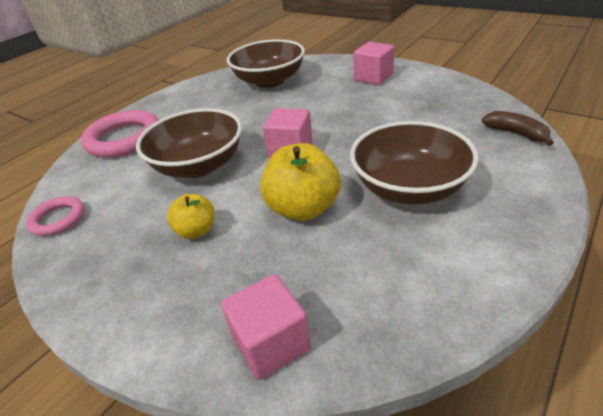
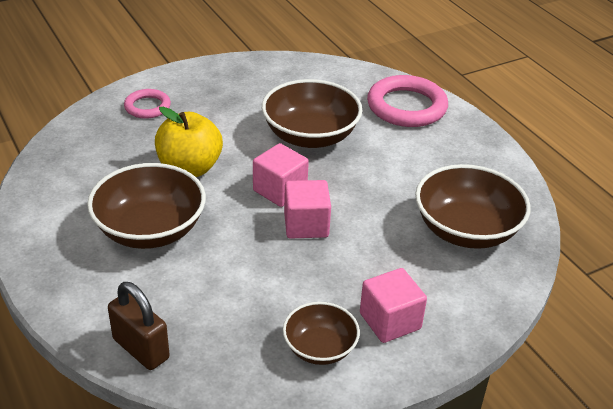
camera: 110 degrees right, 0 degrees up
pink ring [26,196,84,236] -> pink ring moved to [124,89,171,119]
yellow apple [167,194,214,239] -> none
pink cube [221,274,311,380] -> pink cube moved to [284,180,331,239]
brown banana [482,111,554,146] -> brown padlock [108,282,170,370]
none -> brown bowl [283,302,360,365]

